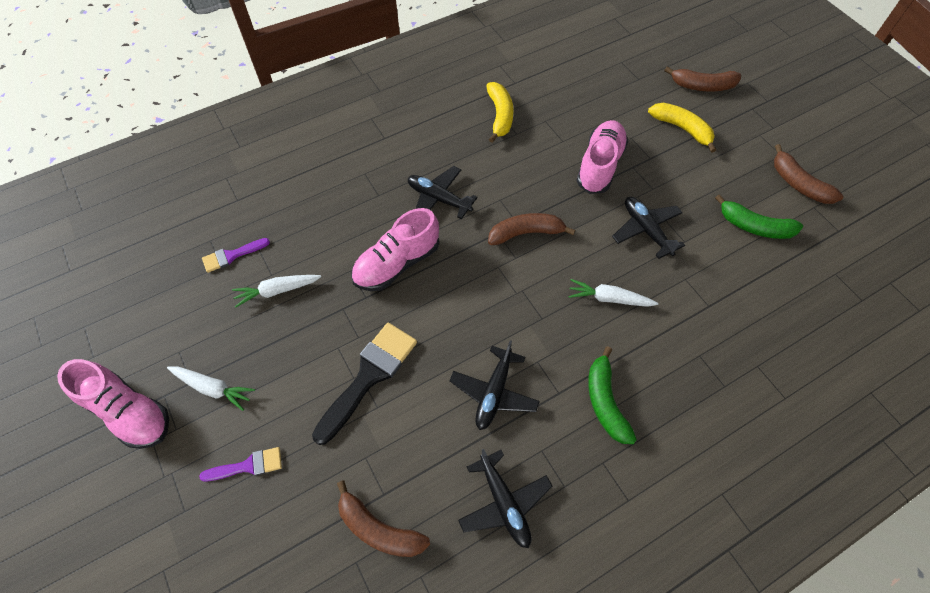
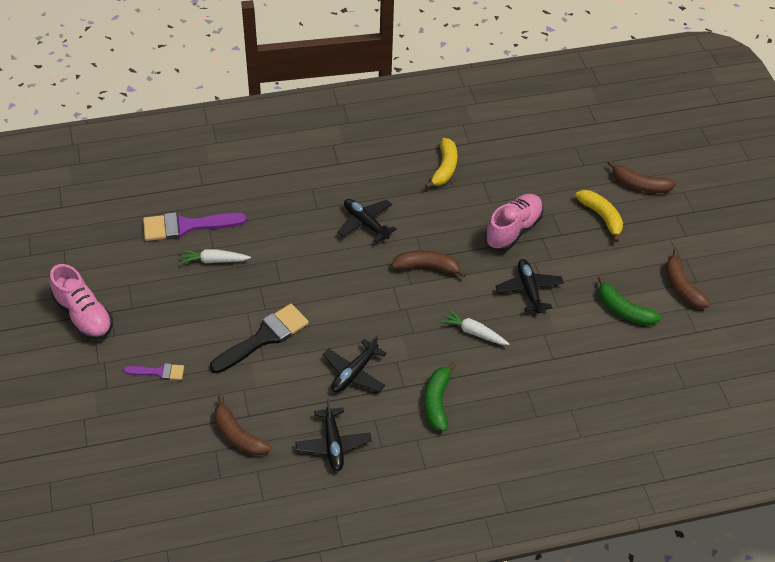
camera: 15 degrees right, 10 degrees down
white carrot [167,366,255,411] -> none
purple brush [202,238,270,273] -> purple brush [143,212,247,241], size x1.86
pink shoe [351,208,439,291] -> none

